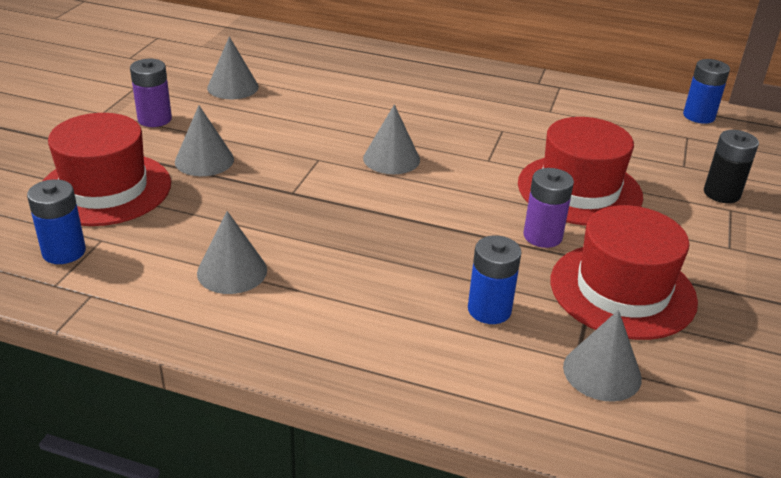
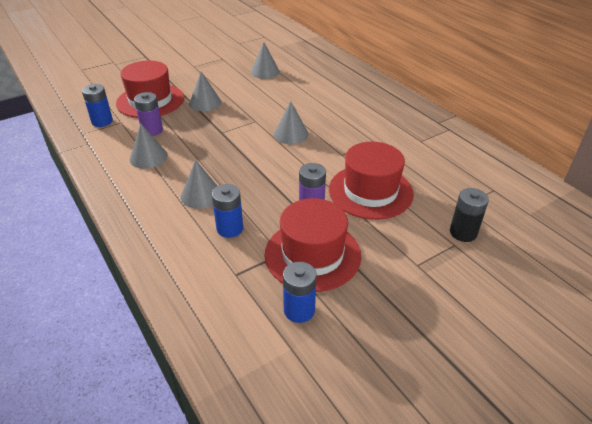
camera: 40 degrees right, 5 degrees up
purple battery [130,59,172,127] -> purple battery moved to [134,92,163,136]
grey cone [563,310,642,402] -> grey cone moved to [181,160,217,209]
blue battery [683,59,730,124] -> blue battery moved to [283,262,316,323]

